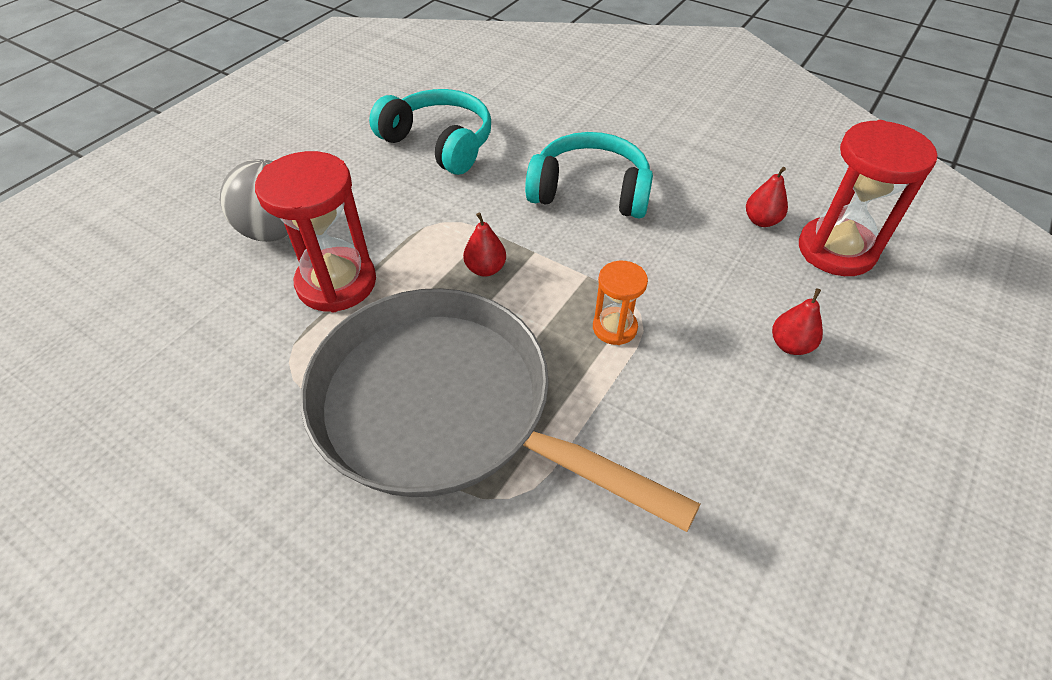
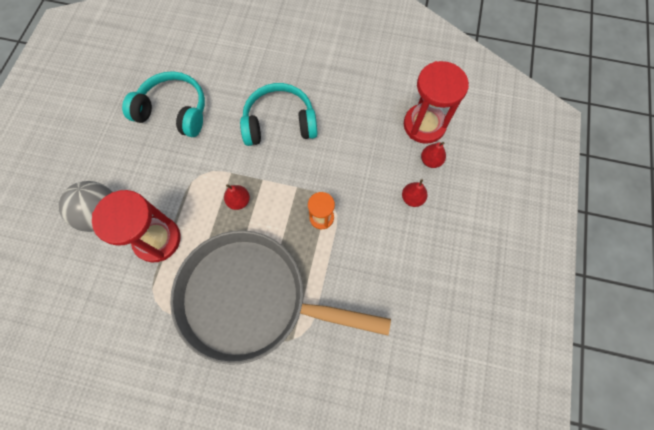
camera: 20 degrees left, 20 degrees up
red pear [746,167,788,227] -> red pear moved to [421,142,446,168]

